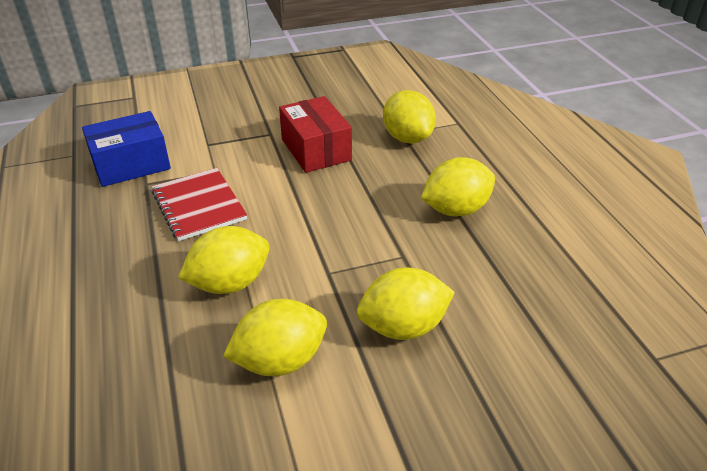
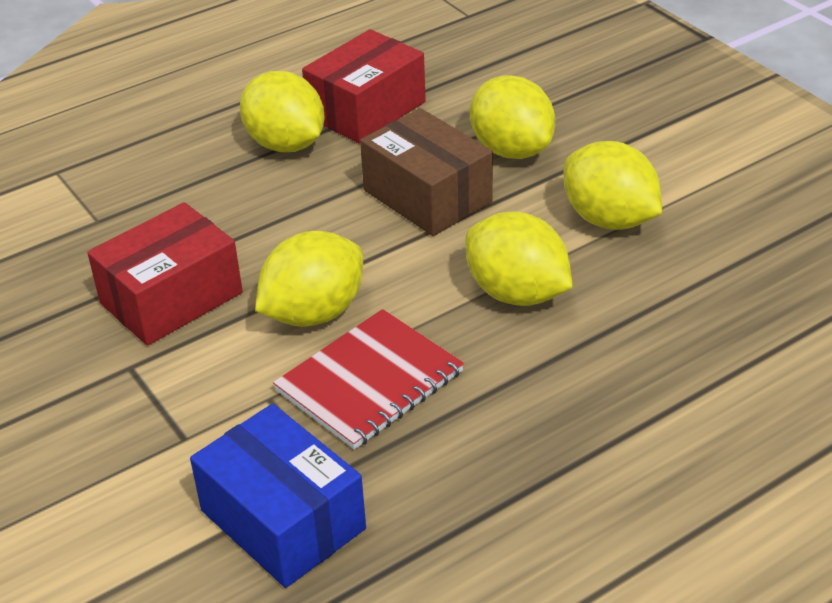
camera: 105 degrees left, 0 degrees up
yellow lemon [383,90,436,144] -> yellow lemon moved to [255,231,363,327]
none -> red box [302,29,426,144]
none -> brown box [360,108,493,236]

